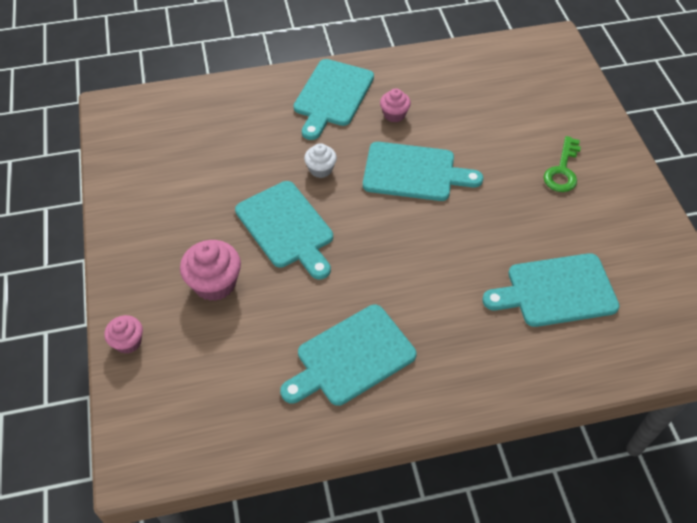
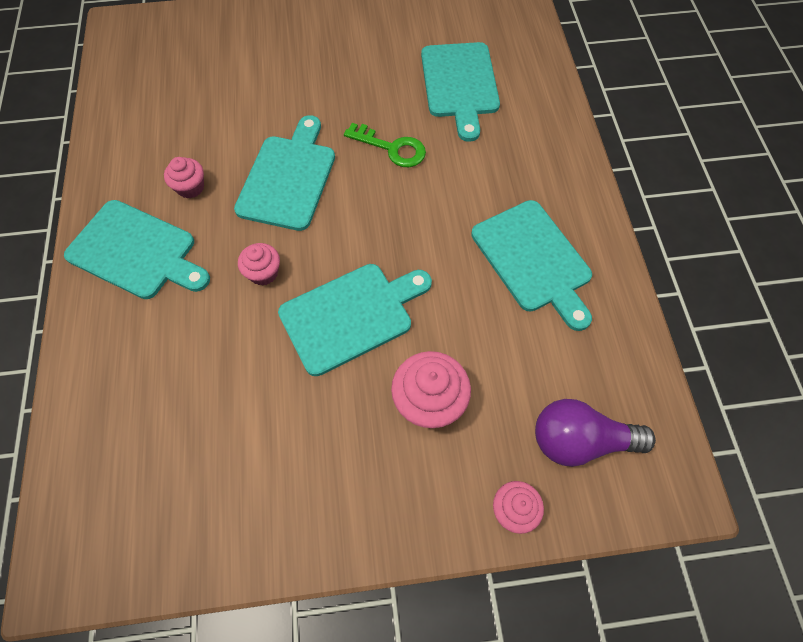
camera: 85 degrees left, 10 degrees up
white cupcake [304,143,337,178] -> pink cupcake [238,243,280,286]
green key [543,136,581,192] -> green key moved to [344,123,426,167]
none -> purple light bulb [535,399,656,467]

